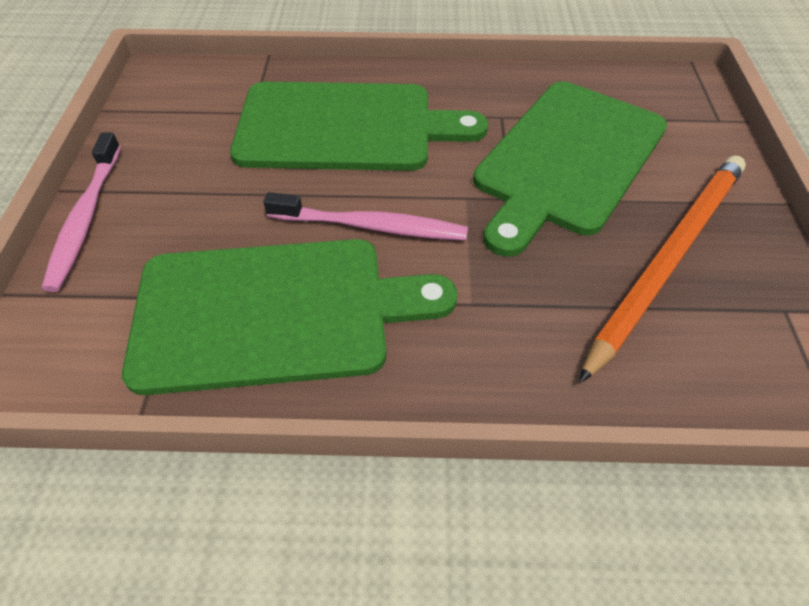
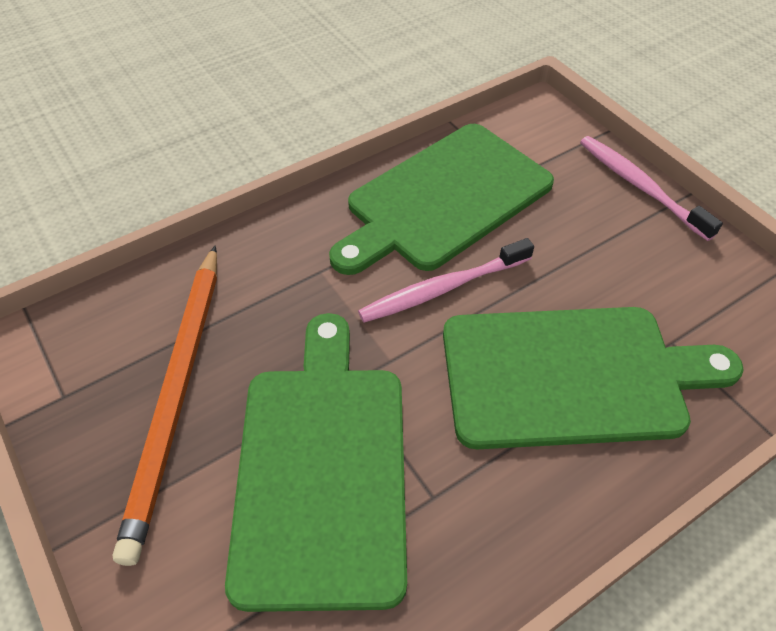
camera: 145 degrees right, 0 degrees up
green cutting board [230,82,488,171] -> green cutting board turned 150 degrees counterclockwise [443,307,744,449]

